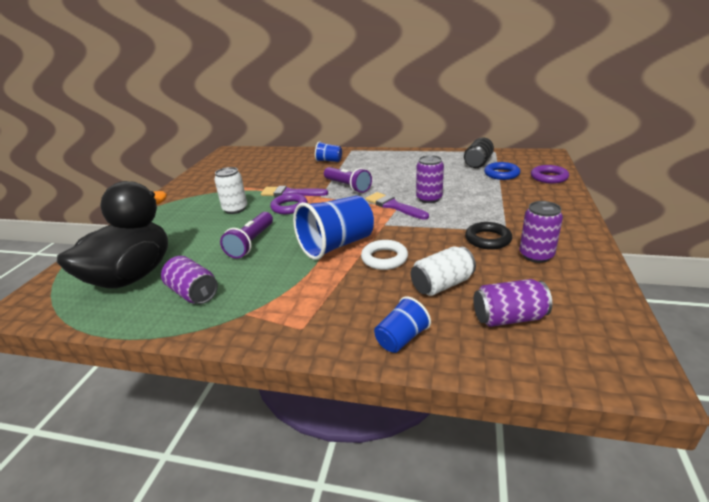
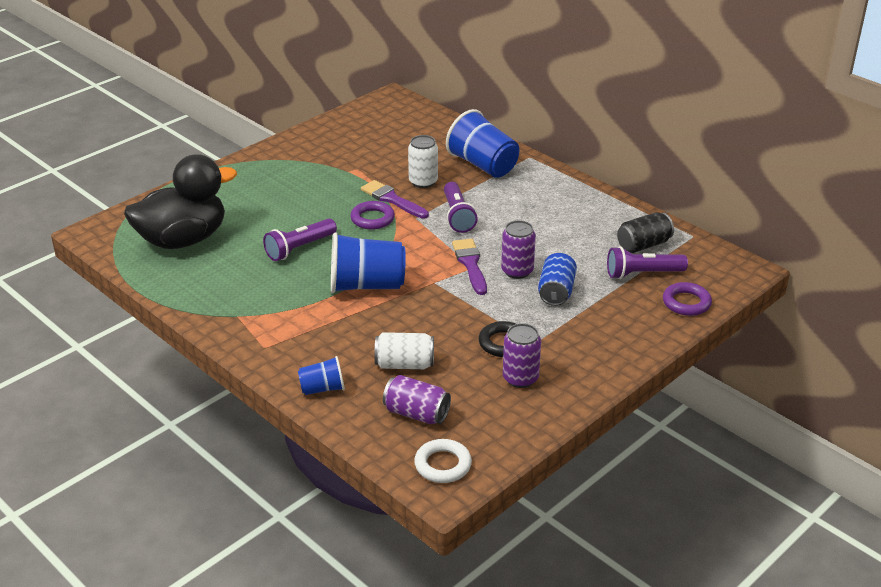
camera: 30 degrees right, 5 degrees up
purple can [161,256,218,304] -> none
white can [214,167,247,214] -> white can moved to [408,135,438,188]
blue cup [315,141,342,162] -> blue cup [446,109,519,178], size x1.90
white ring [361,240,408,270] -> white ring moved to [414,439,472,483]
blue ring [484,162,520,180] -> purple flashlight [607,246,688,279]
none -> blue can [538,253,577,306]

